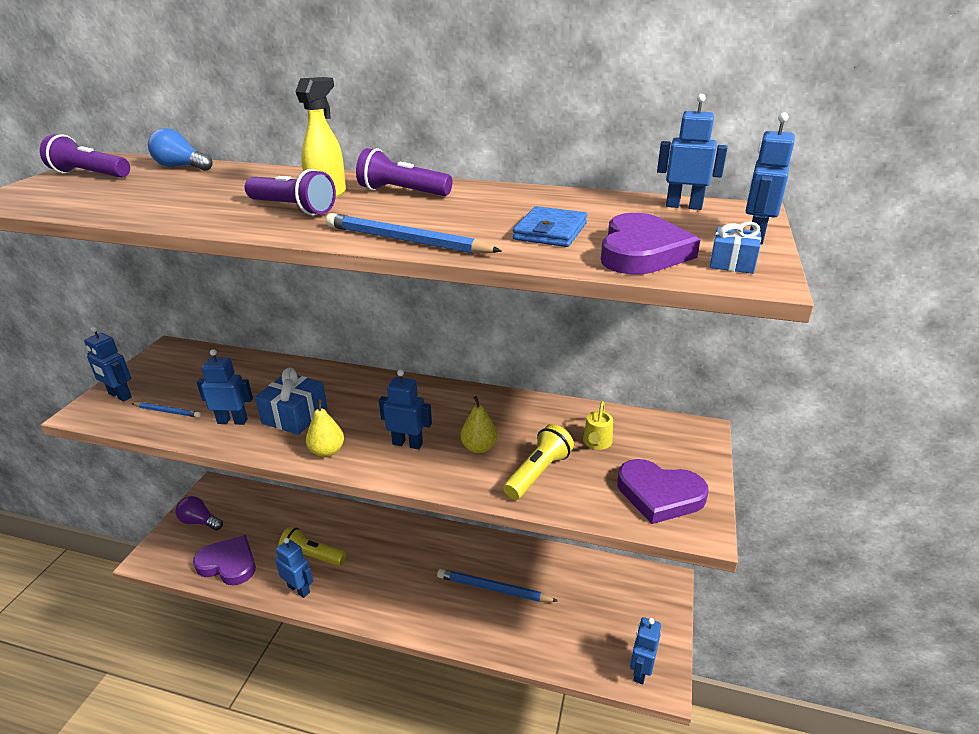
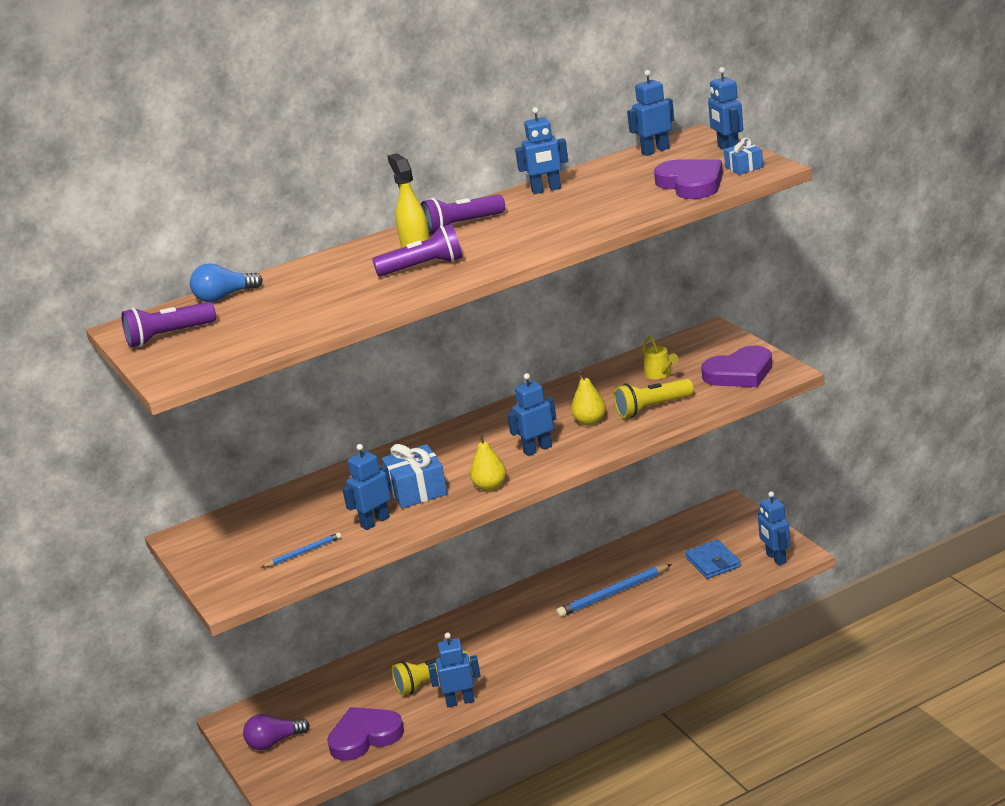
camera: 40 degrees left, 5 degrees down
blue robot [84,326,132,402] -> blue robot moved to [515,107,568,194]
blue pencil [326,213,502,254] -> none
yellow flashlight [503,424,574,500] -> yellow flashlight turned 105 degrees counterclockwise [614,378,694,418]
blue wallet [513,206,587,247] -> blue wallet moved to [685,540,741,579]

